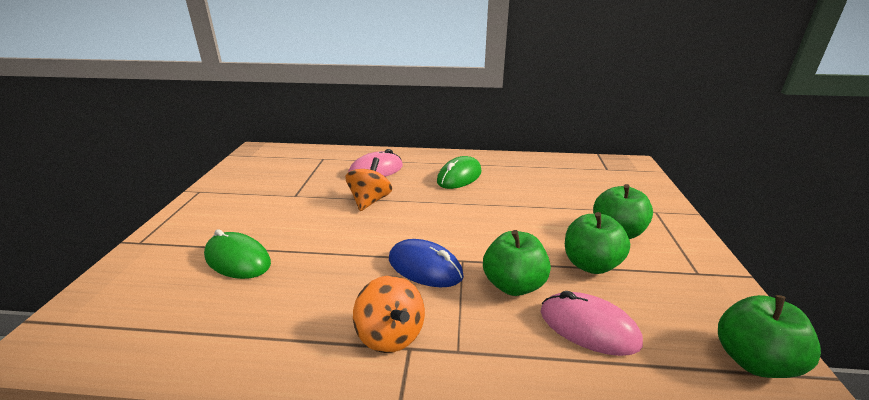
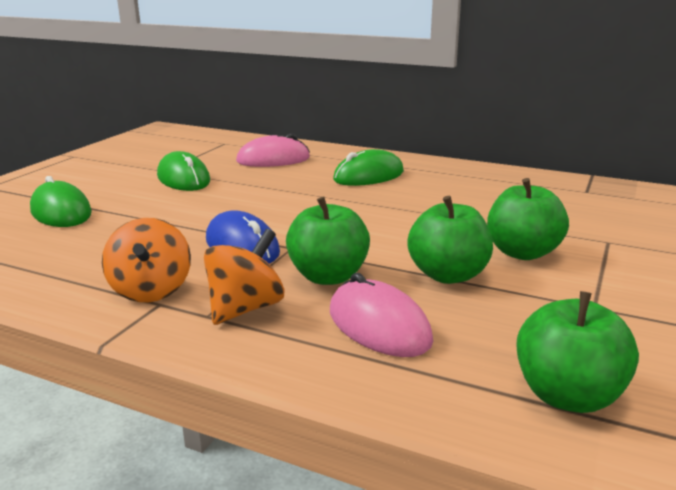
camera: 20 degrees right, 5 degrees down
orange spinning top [346,157,392,211] -> orange spinning top moved to [204,229,285,325]
none -> green mouse [157,151,210,191]

